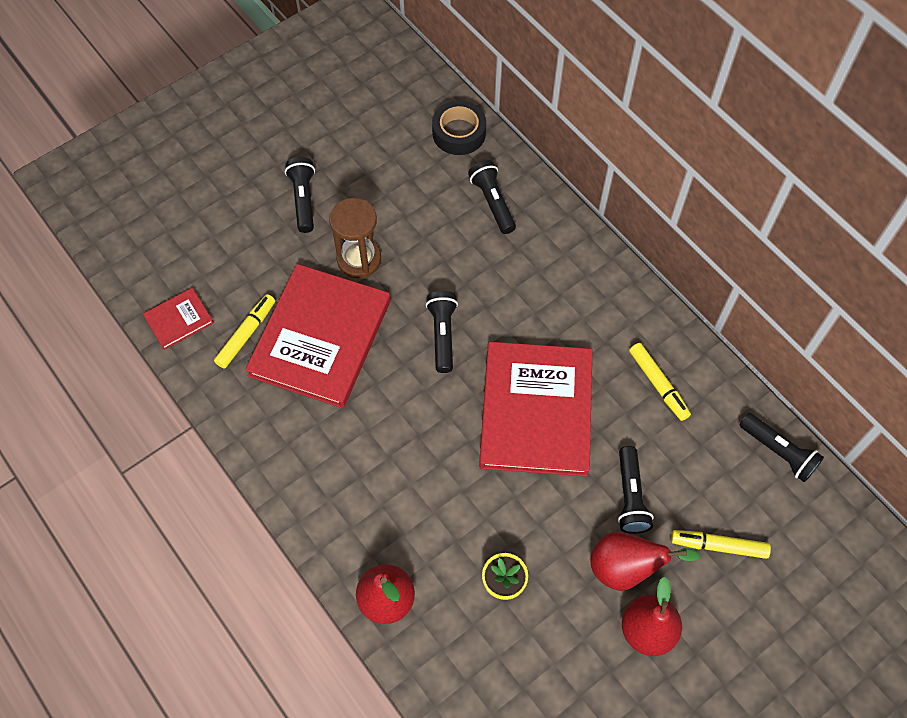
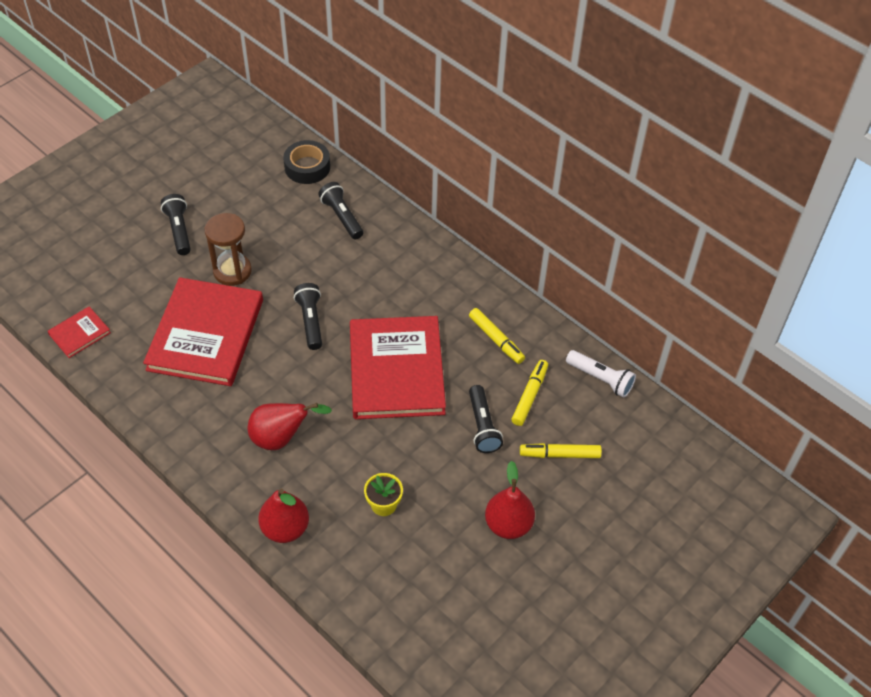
camera: 10 degrees left, 10 degrees down
yellow marker [214,294,275,369] -> yellow marker moved to [511,360,548,426]
red pear [590,532,700,591] -> red pear moved to [248,403,332,450]
black flashlight [739,413,824,482] -> white flashlight [566,350,636,398]

